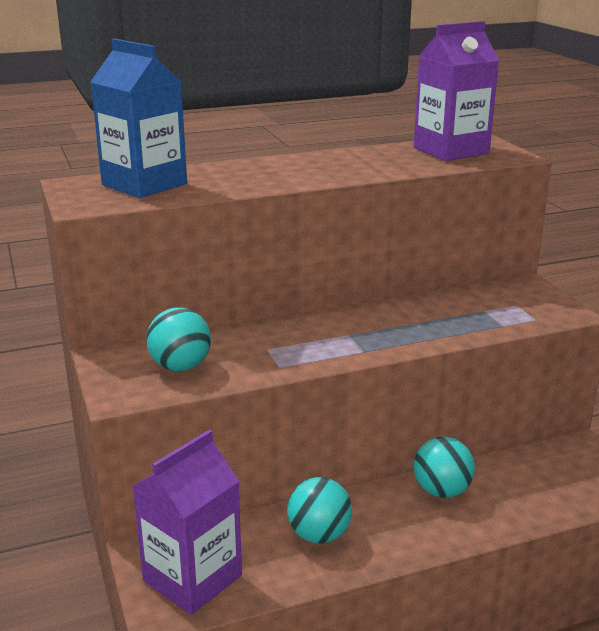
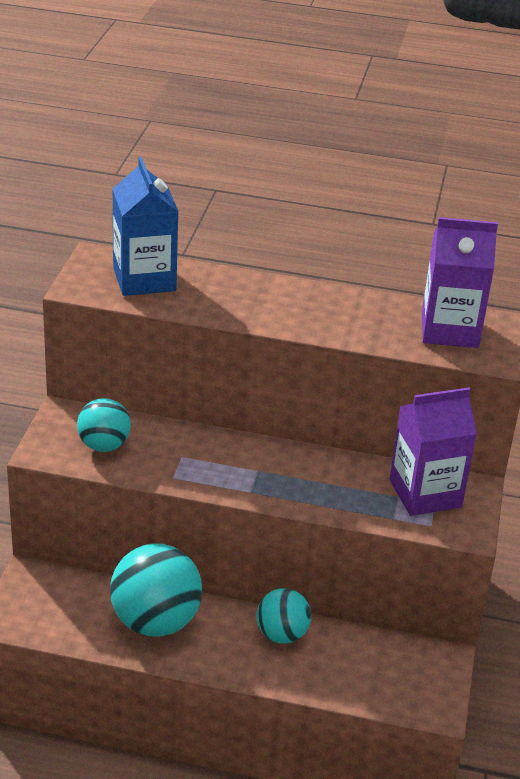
camera: 30 degrees right, 10 degrees up
purple carton [132,430,242,615] -> purple carton moved to [389,387,477,516]
turquoise ball [287,477,352,543] -> turquoise ball [110,544,202,637], size x1.67

